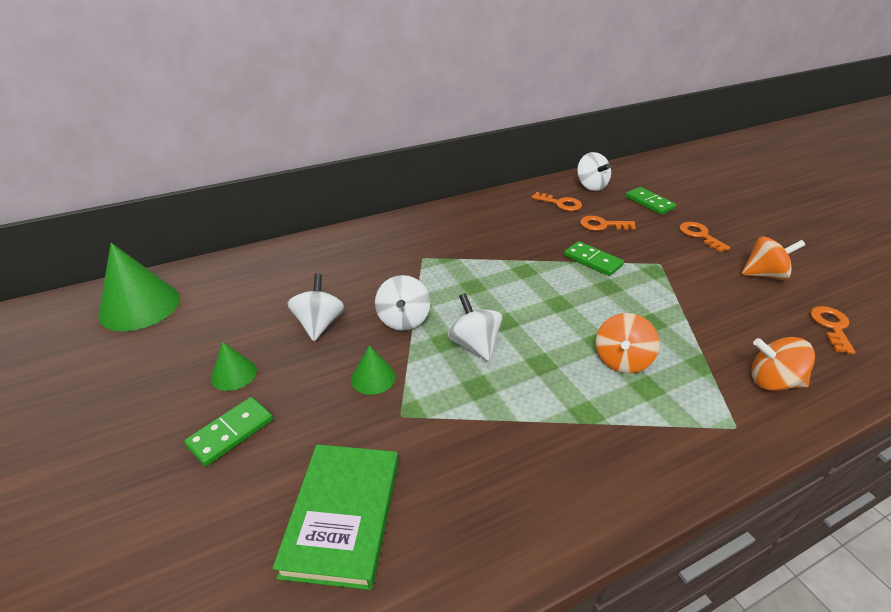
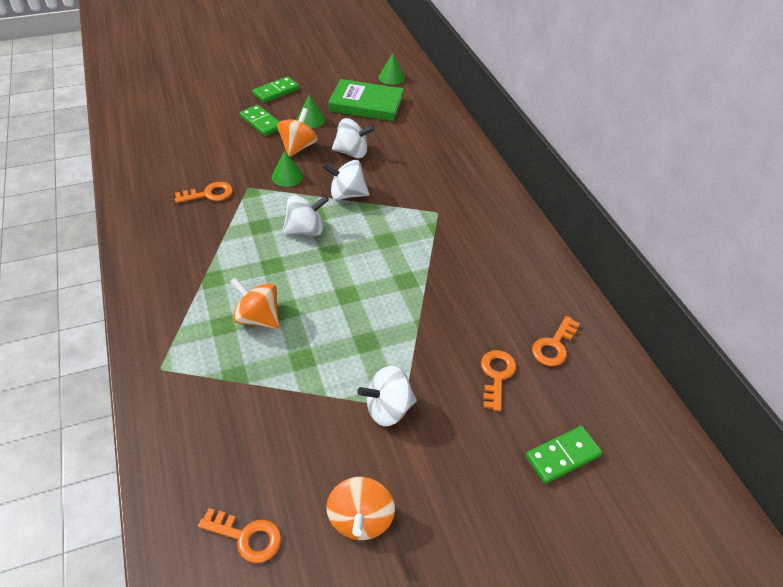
camera: 95 degrees right, 10 degrees up
green cone [98,243,180,331] -> green cone [379,53,405,85], size x0.51
green book [272,444,399,590] -> green book moved to [328,79,404,121]
green domino [564,241,624,276] -> green domino moved to [253,76,299,103]
white spinning top [577,152,611,191] -> white spinning top moved to [357,366,417,426]
orange key [680,222,730,252] -> orange key moved to [175,182,233,203]
orange spinning top [751,337,815,391] -> orange spinning top moved to [277,108,317,157]

